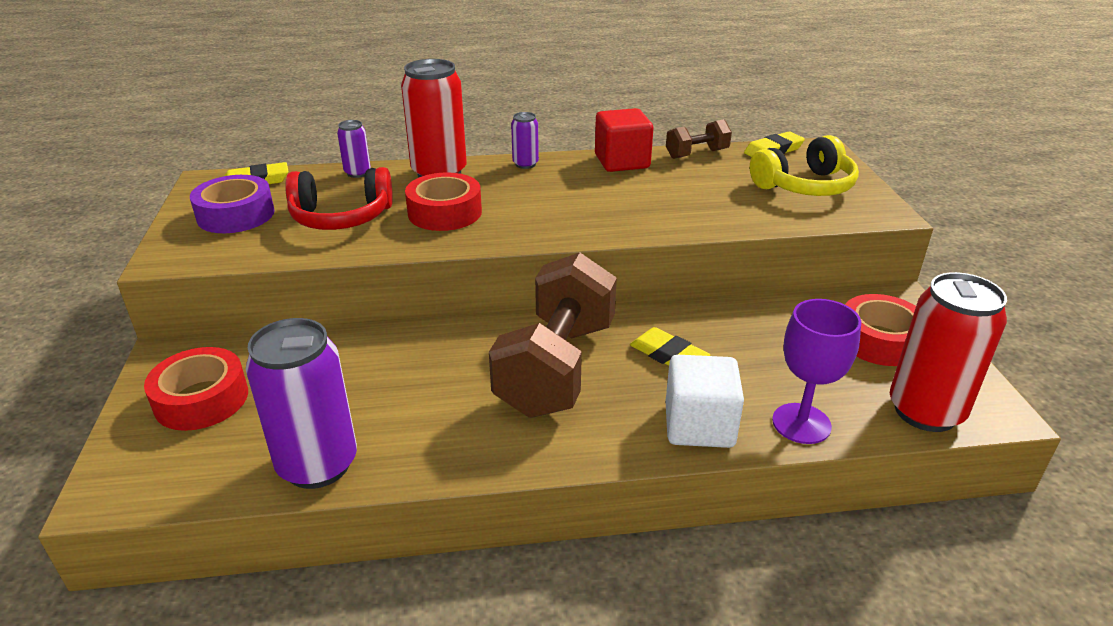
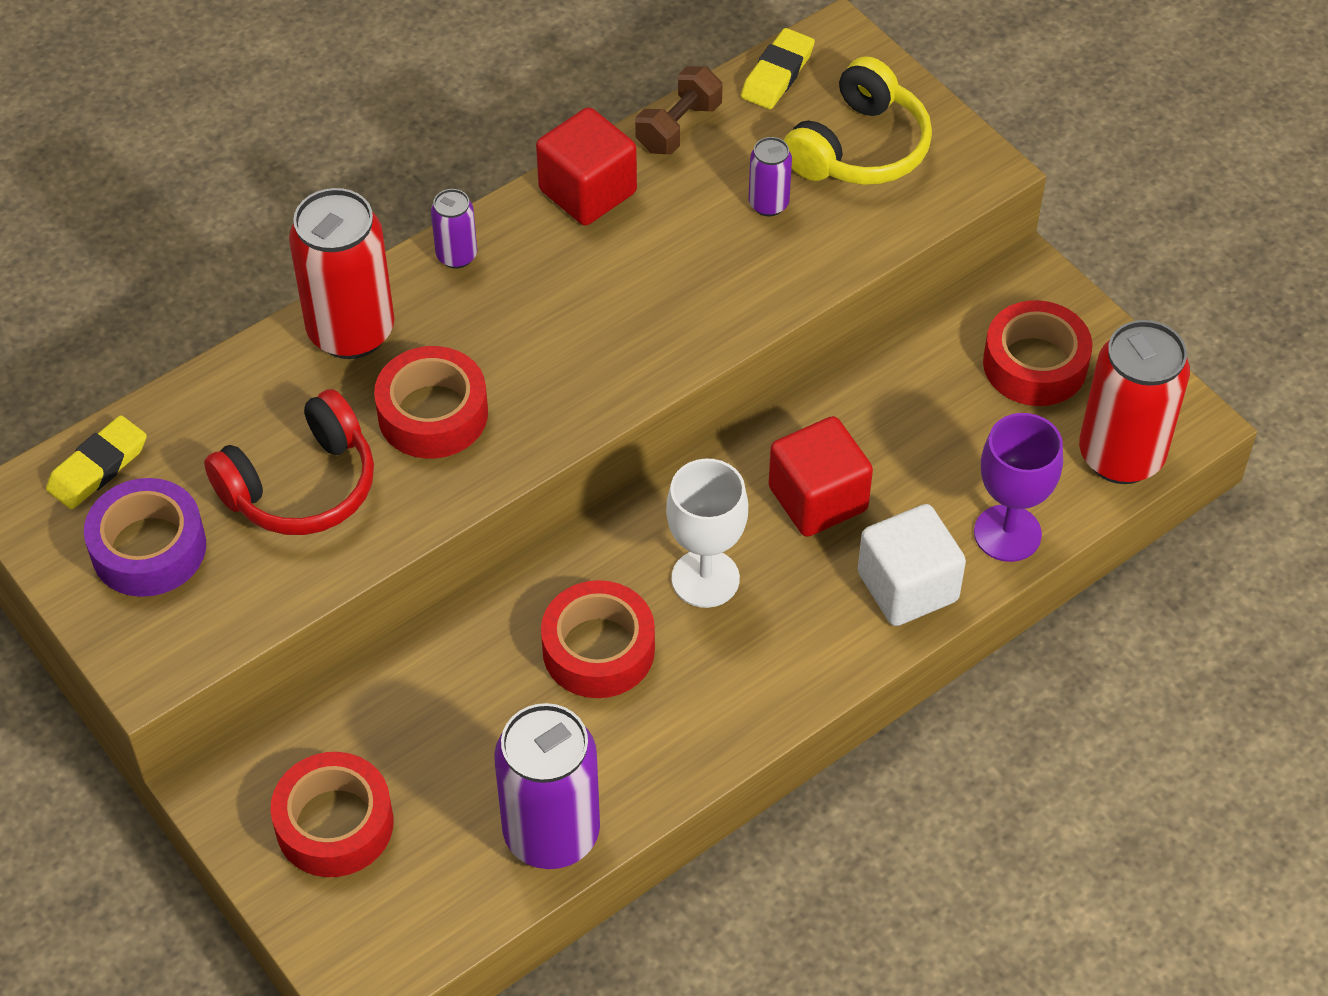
camera: 30 degrees left, 20 degrees up
purple can [337,120,371,178] -> purple can moved to [749,137,792,216]
brown dumbbell [489,252,617,418] -> white goblet [666,459,748,608]
yellow eraser [630,327,710,366] -> red cube [768,416,873,537]
none -> red tape [541,580,655,698]

